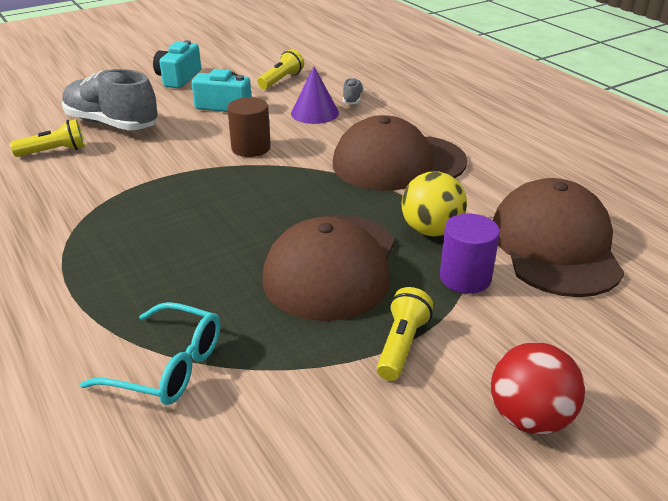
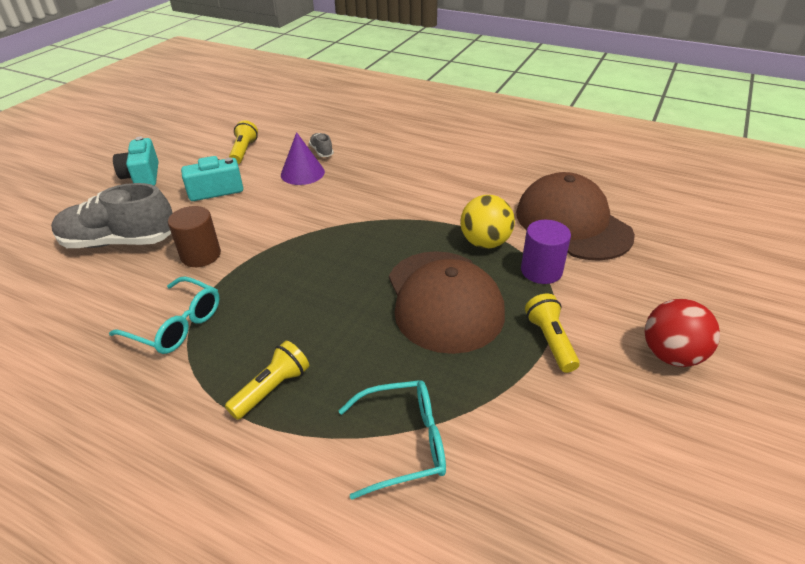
camera: 30 degrees left, 5 degrees up
yellow flashlight [10,119,85,157] -> yellow flashlight moved to [225,341,309,420]
brown cylinder [227,97,271,157] -> brown cylinder moved to [168,206,221,267]
brown cap [333,115,468,191] -> none
none -> turquoise glasses [109,277,220,354]

